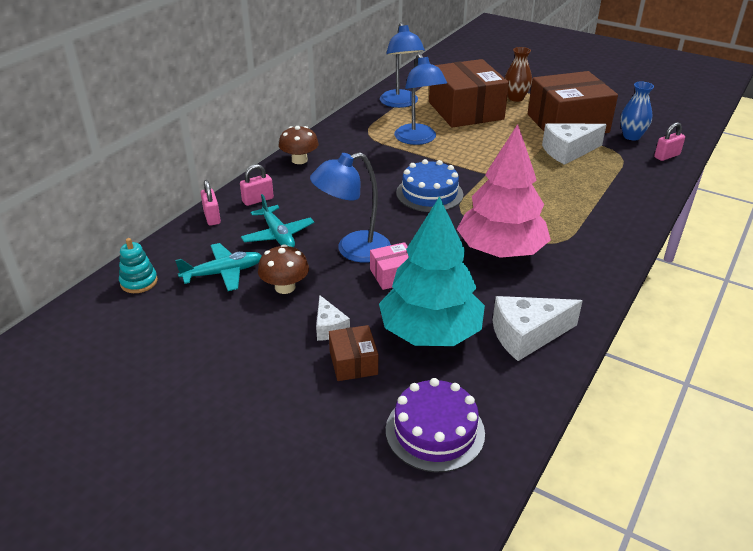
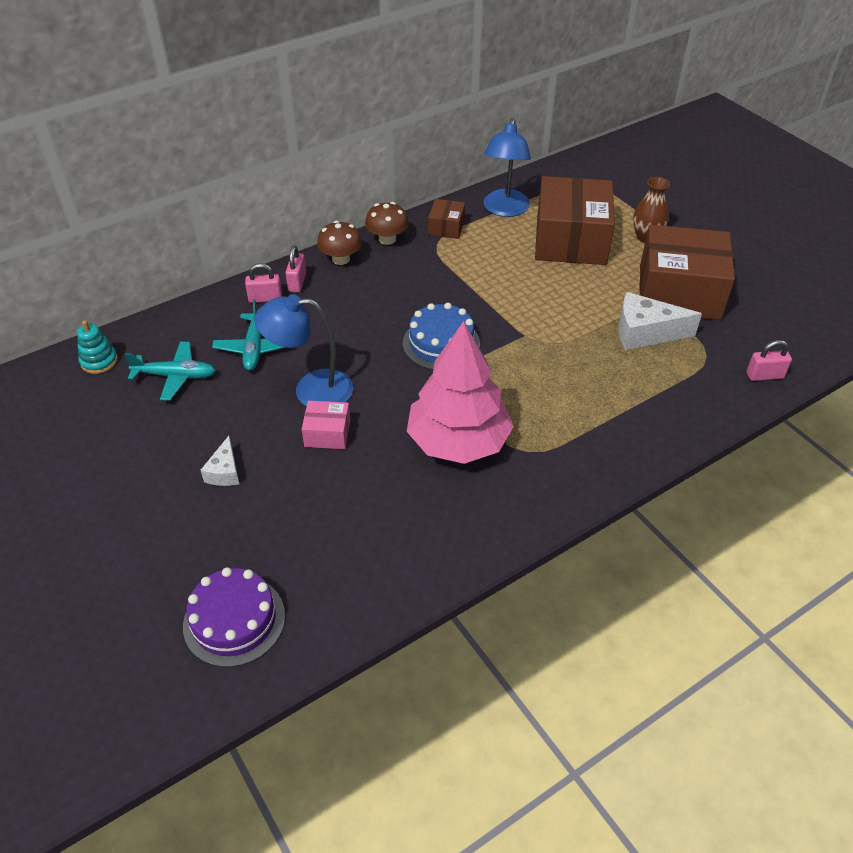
camera: 25 degrees right, 10 degrees up
pink padlock [201,180,221,226] -> pink padlock moved to [285,246,306,292]
brown mushroom [258,244,309,294] -> brown mushroom moved to [365,202,409,245]
brown box [329,325,378,381] -> brown box moved to [428,199,465,239]
turquoise tree [379,196,485,346] -> none
blue lamp [394,53,447,145] -> none
white cheese [493,296,583,361] -> none
blue vase [620,82,654,140] -> none

